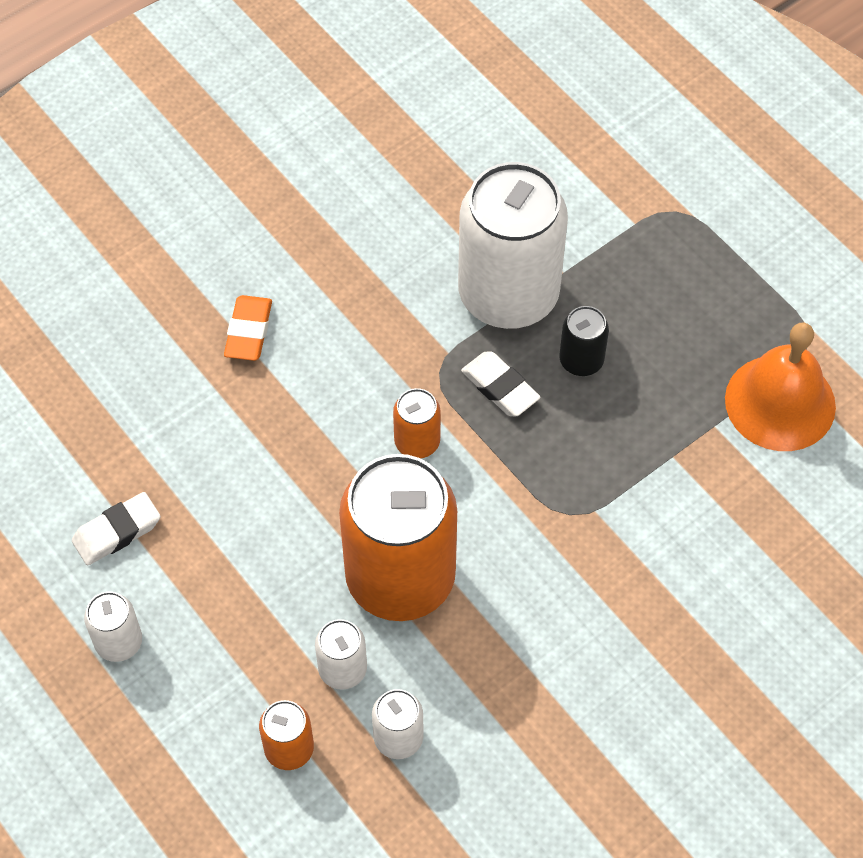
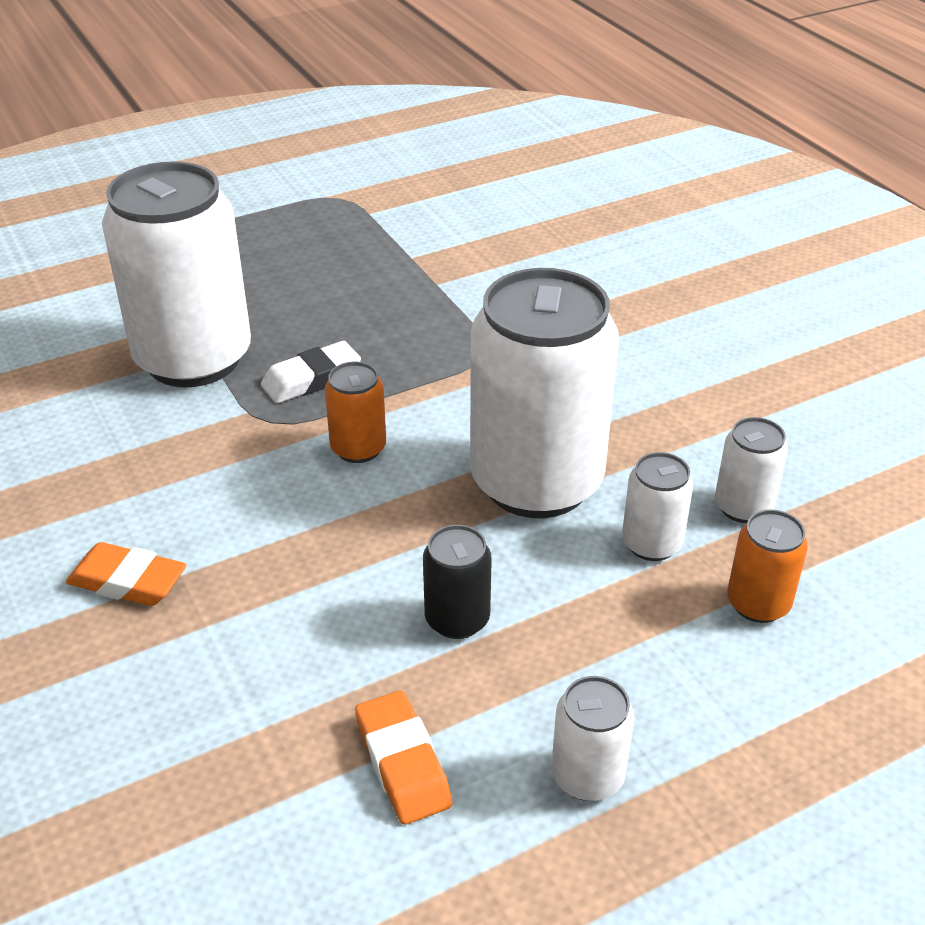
camera: 80 degrees left, 20 degrees down
white eraser [72,492,161,565] -> orange eraser [355,690,453,825]
orange can [339,454,457,621] -> white can [470,268,619,518]
black can [560,306,609,376] -> black can moved to [423,525,492,639]
orange bell [725,322,836,451] -> none

